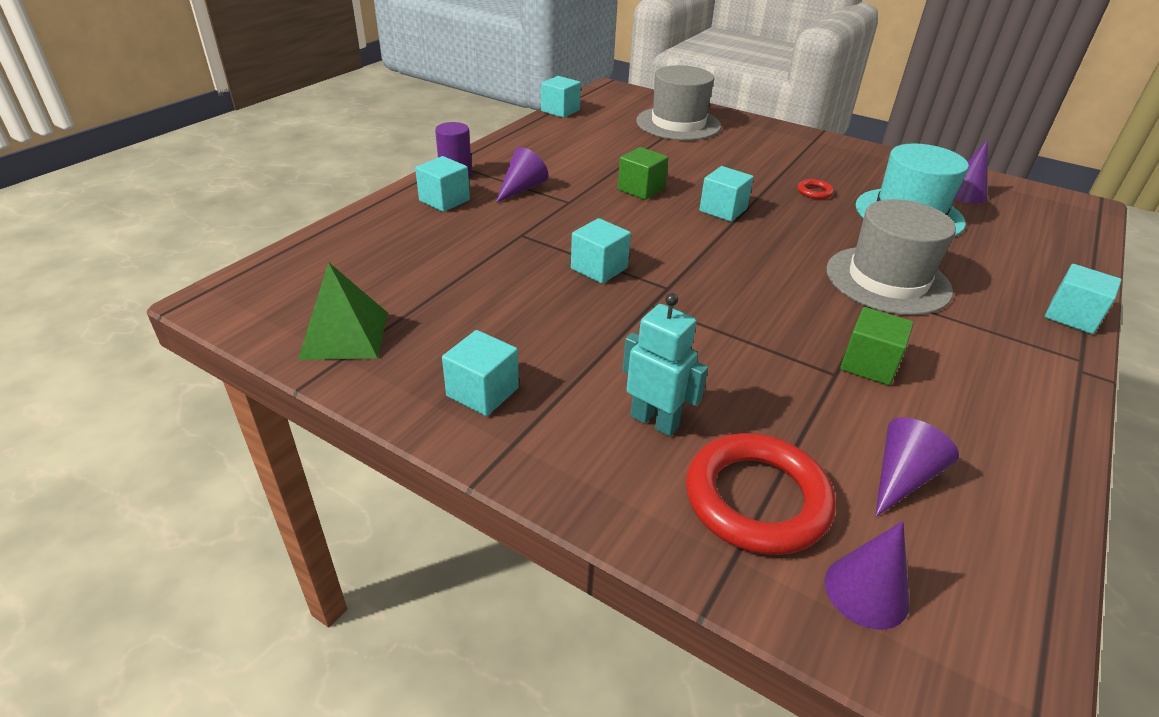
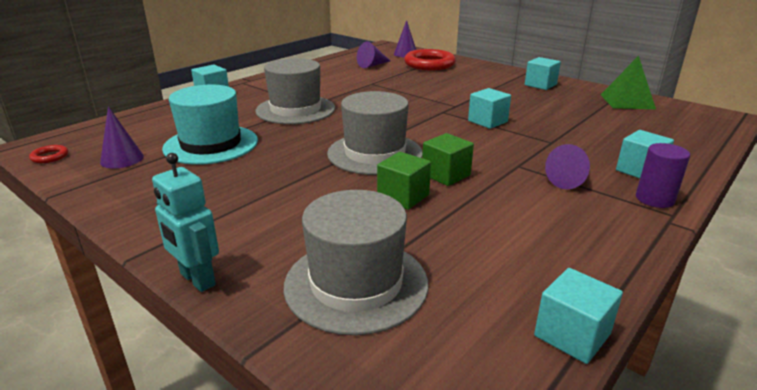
camera: 170 degrees left, 10 degrees down
turquoise robot [623,293,708,436] -> turquoise robot moved to [152,153,219,292]
turquoise cube [699,166,754,222] -> grey hat [327,91,423,175]
red ring [797,179,834,199] -> red ring moved to [29,145,68,163]
green cube [840,307,914,385] -> green cube moved to [377,152,431,210]

